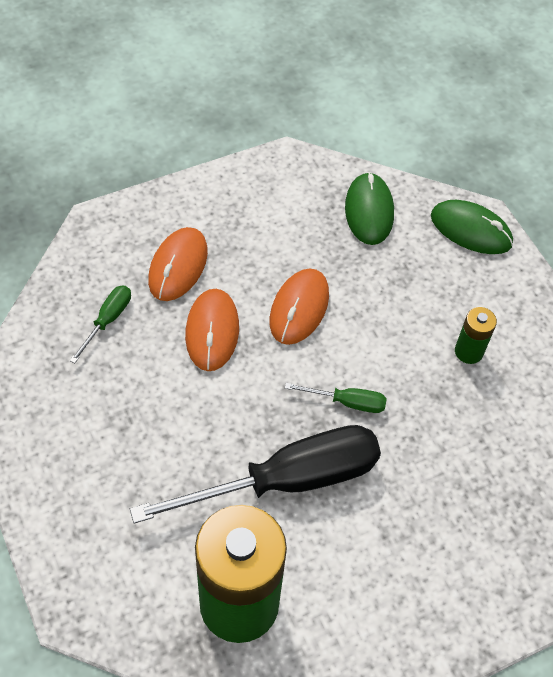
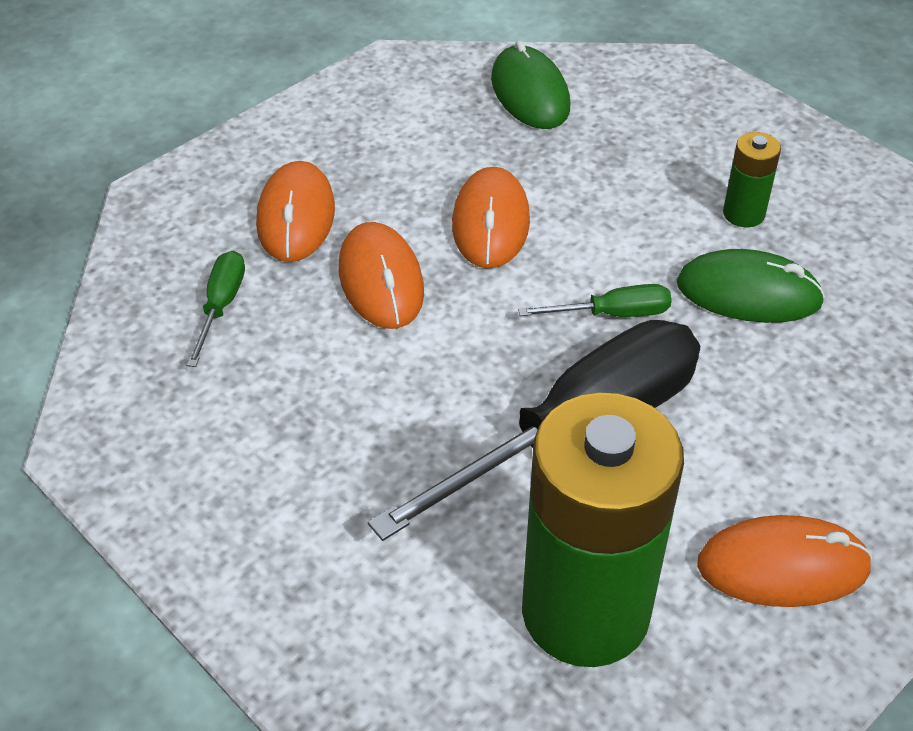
camera: 15 degrees left, 10 degrees down
green mouse [431,200,513,254] -> green mouse moved to [677,249,825,323]
none -> orange mouse [697,515,873,607]

